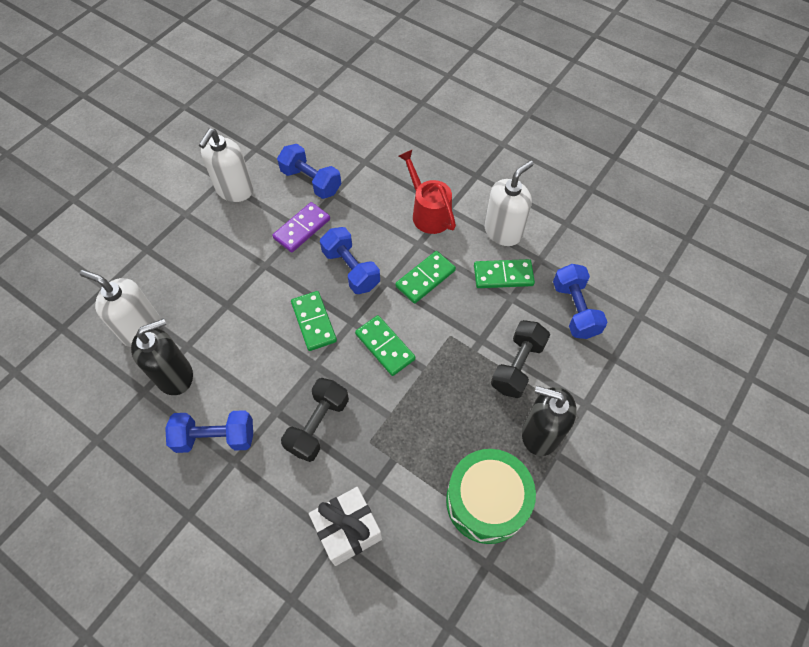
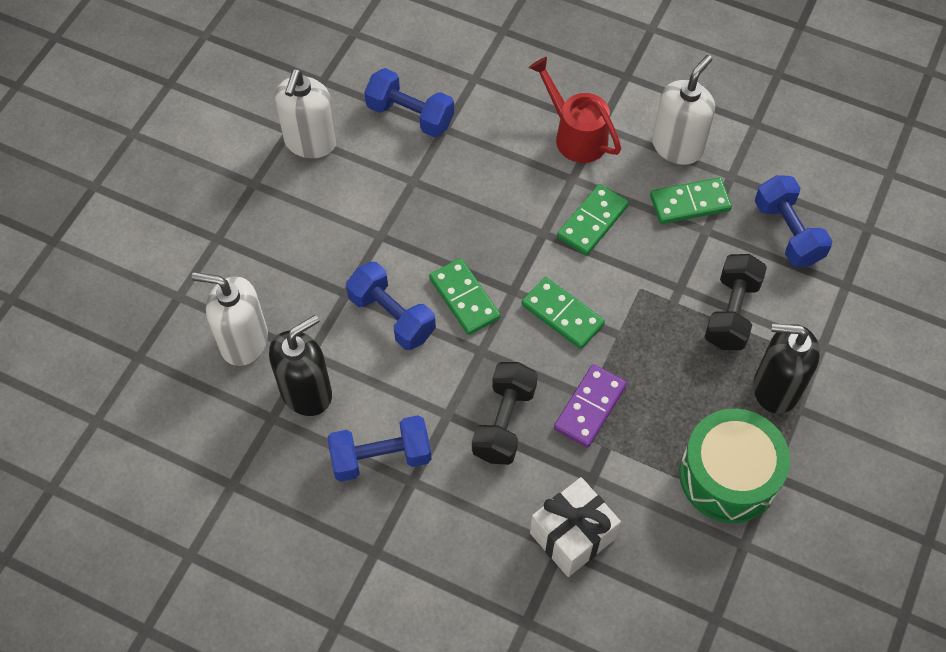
camera: 10 degrees left, 0 degrees up
purple domino [272,202,330,253] -> purple domino moved to [554,364,627,448]
blue dumbbell [320,227,380,294] -> blue dumbbell moved to [346,262,436,350]

